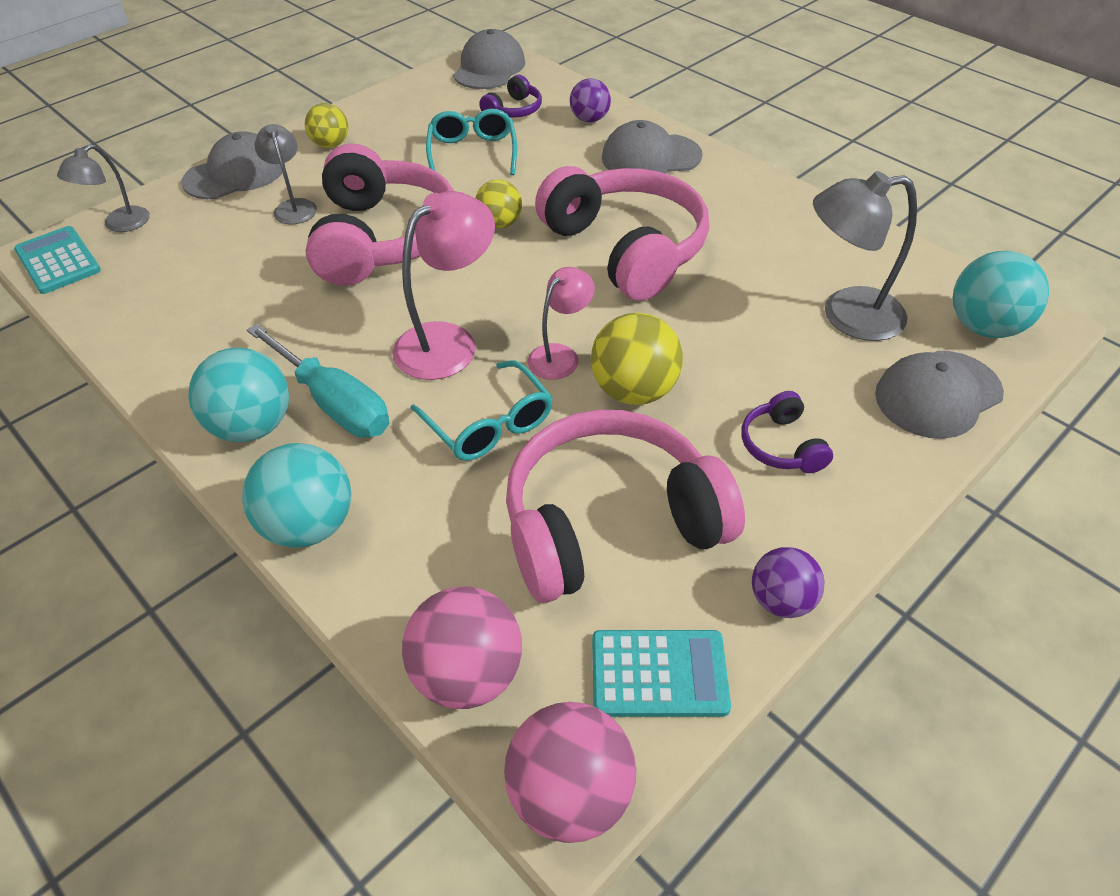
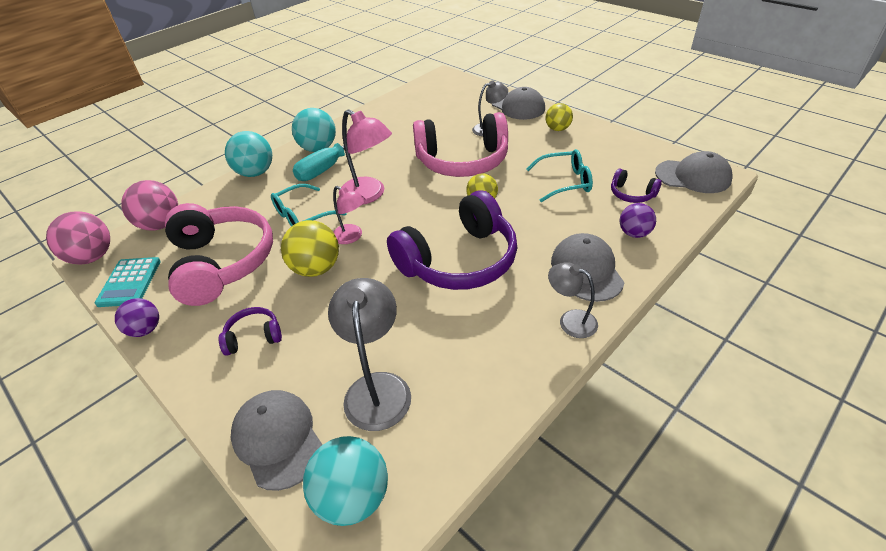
camera: 90 degrees right, 5 degrees down
turquoise calculator [14,226,101,294] -> none
grey lamp [57,144,150,232] -> grey lamp moved to [548,262,598,338]
pink headphones [535,166,709,301] -> purple headphones [387,190,517,290]

